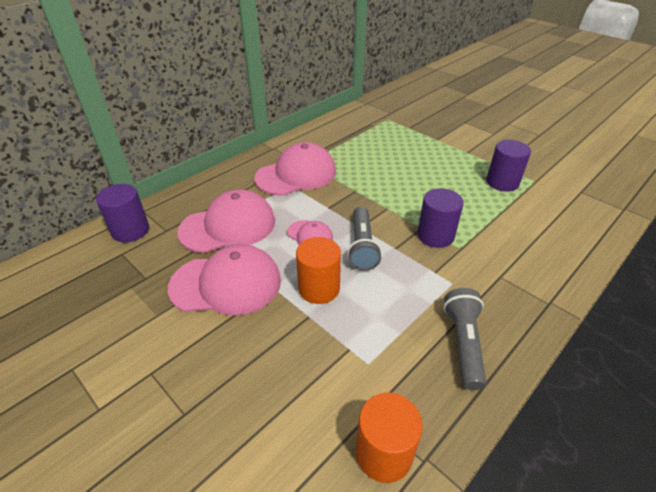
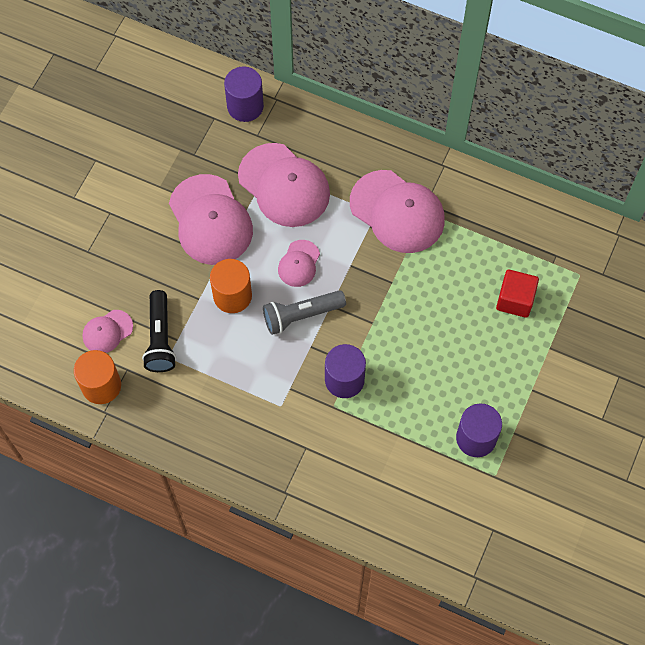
camera: 70 degrees right, 25 degrees up
grey flashlight [443,288,486,390] -> none
none -> pink cap [83,310,133,353]
none -> black flashlight [142,290,176,372]
none -> red cube [496,269,539,318]

